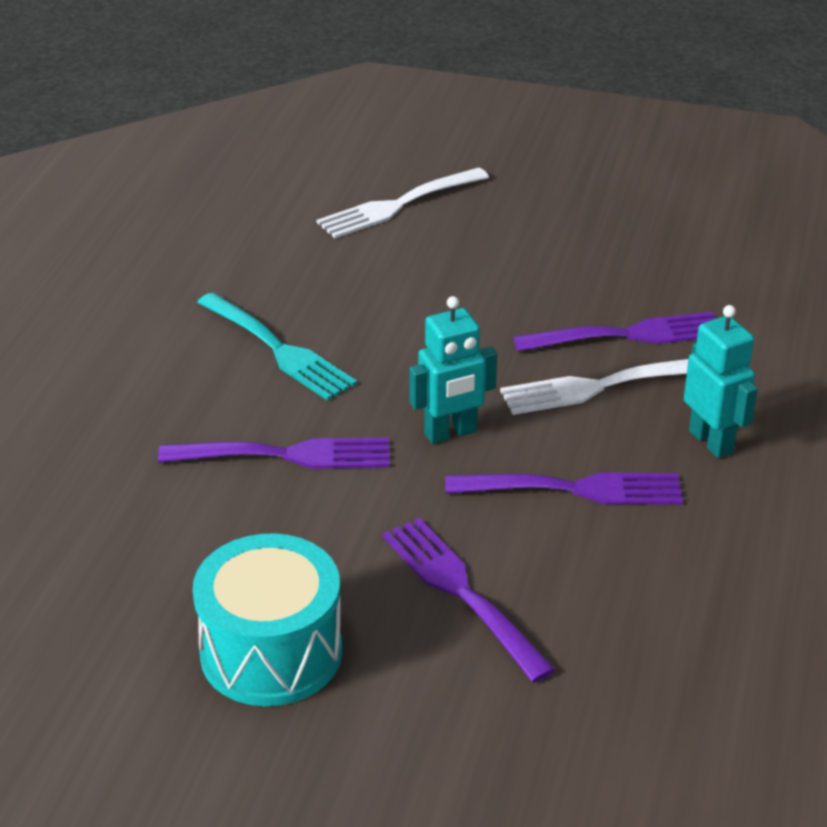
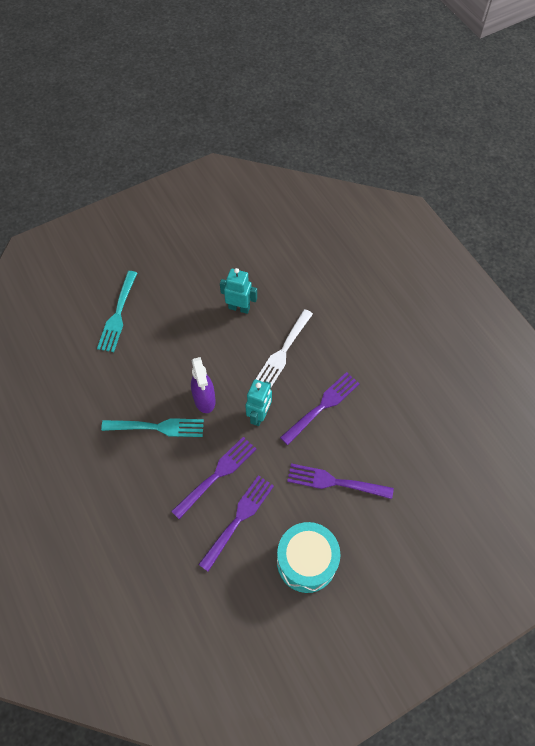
camera: 45 degrees left, 25 degrees up
white fork [317,167,489,238] -> turquoise fork [97,271,137,352]
purple fork [513,312,716,352] -> purple fork moved to [198,475,274,572]
turquoise robot [684,305,758,458] -> turquoise robot moved to [220,268,257,314]
none -> purple spray bottle [191,357,215,413]

